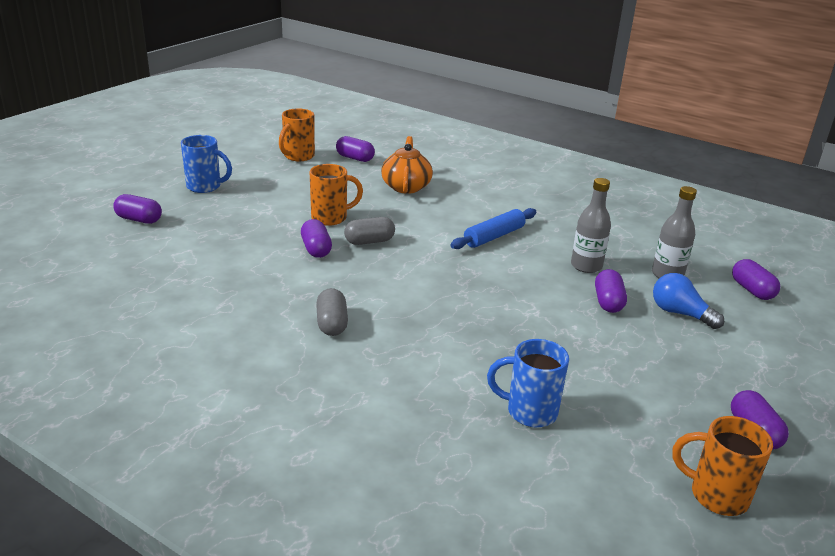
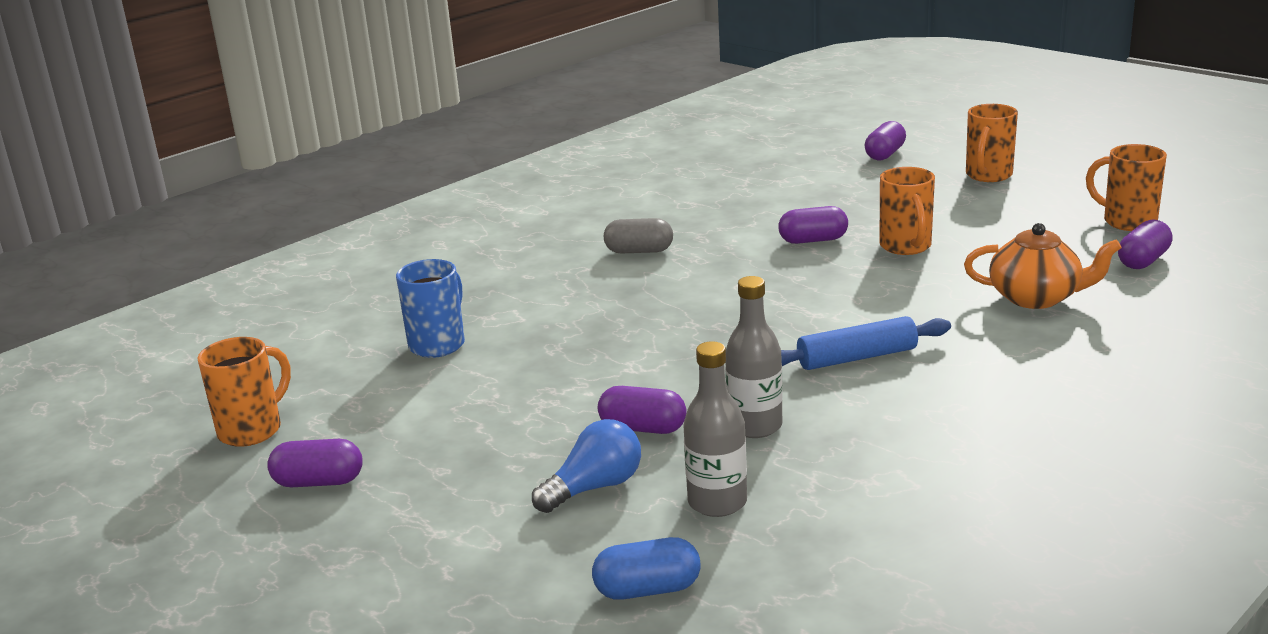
camera: 105 degrees right, 5 degrees down
blue mug [181,135,232,193] -> orange mug [966,104,1018,182]
grey capsule [344,217,395,245] -> none
blue rolling pin [450,208,536,249] -> blue rolling pin turned 75 degrees counterclockwise [781,316,951,370]
purple capsule [732,259,780,300] -> blue capsule [592,537,701,600]

